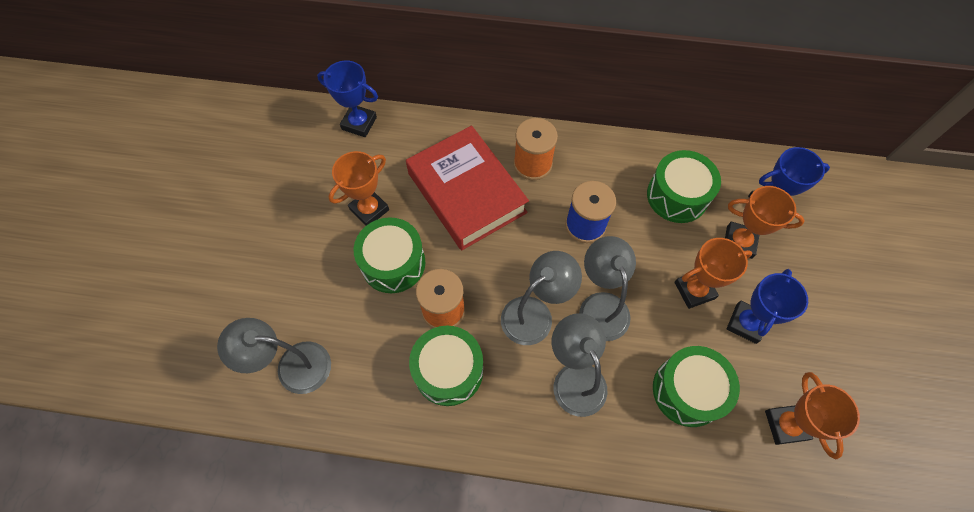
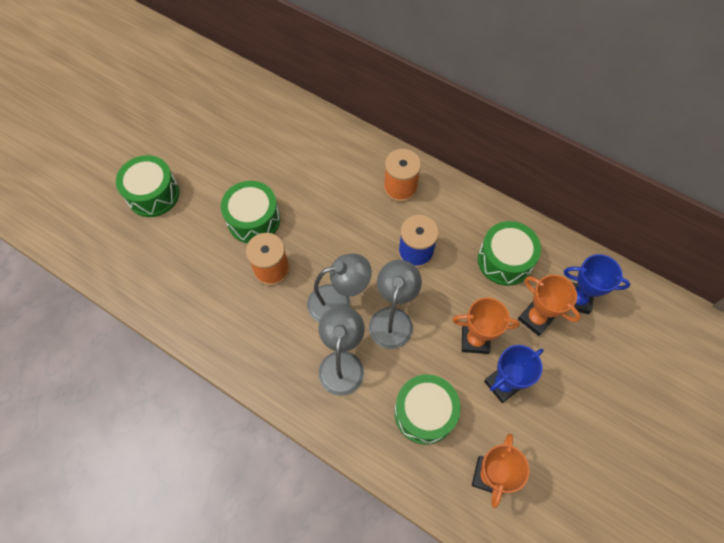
camera: 25 degrees right, 0 degrees up
grey lamp [217,318,331,394] -> none
blue trophy [317,60,378,137] -> none
orange trophy [329,151,389,226] -> none
red book [406,126,529,250] -> none
green drum [409,326,483,406] -> green drum moved to [116,155,179,217]

